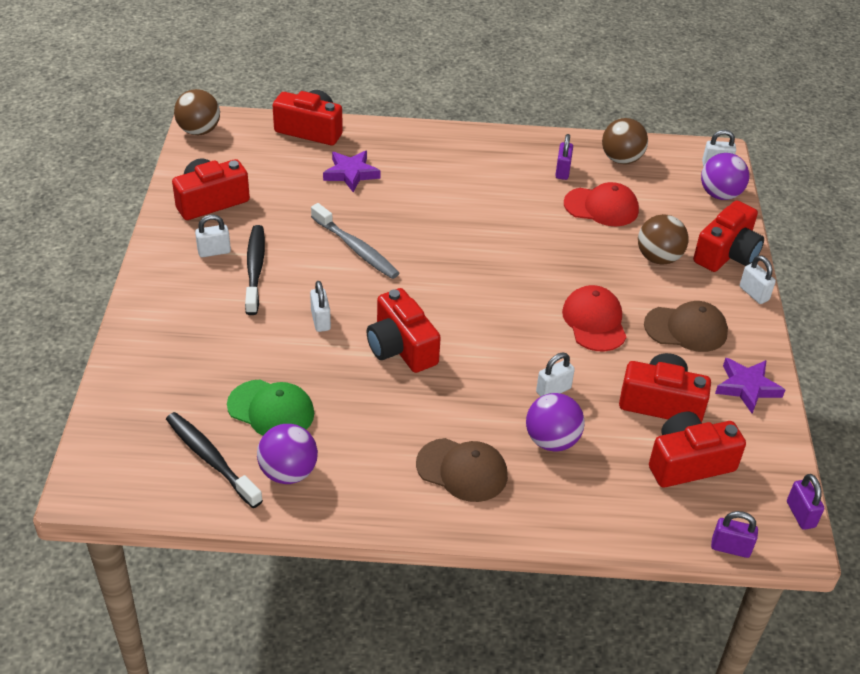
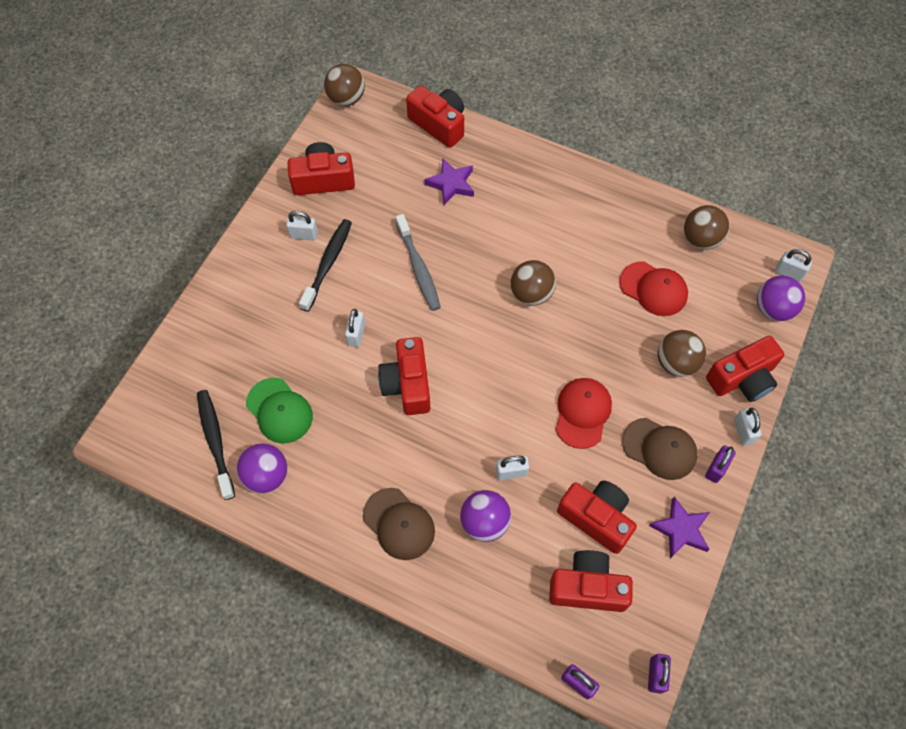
camera: 25 degrees right, 20 degrees up
purple padlock [555,134,573,180] -> purple padlock moved to [705,445,736,483]
none -> brown ball [511,260,556,306]

